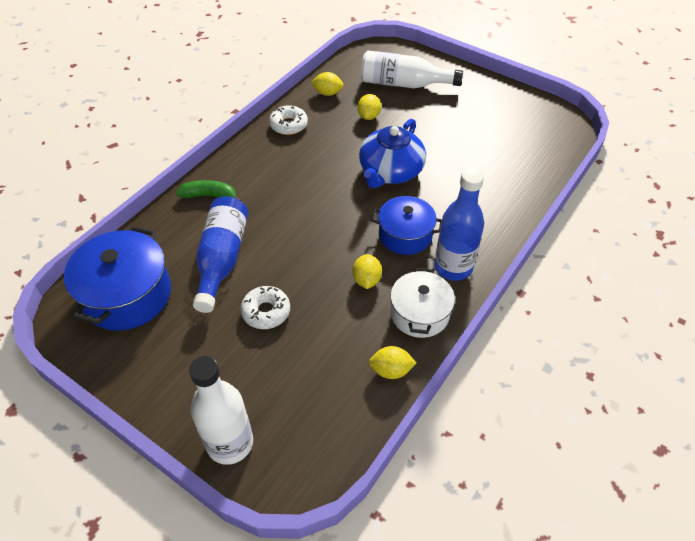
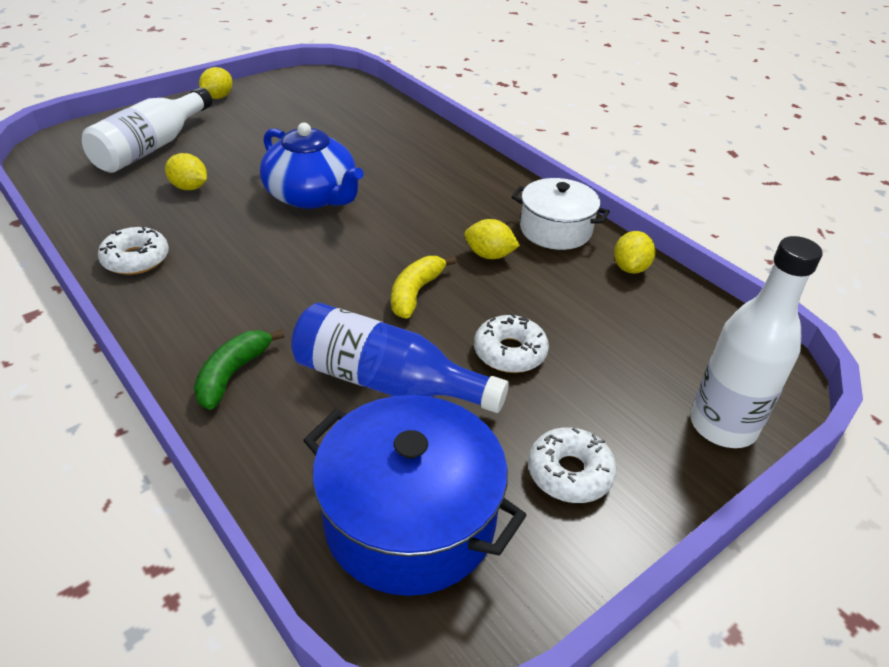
camera: 75 degrees left, 10 degrees down
yellow lemon [311,72,344,96] -> yellow lemon moved to [199,67,232,99]
blue pot [371,196,442,255] -> none
blue bottle [434,168,484,281] -> none
none -> yellow banana [391,256,456,318]
none -> white donut [528,427,617,503]

